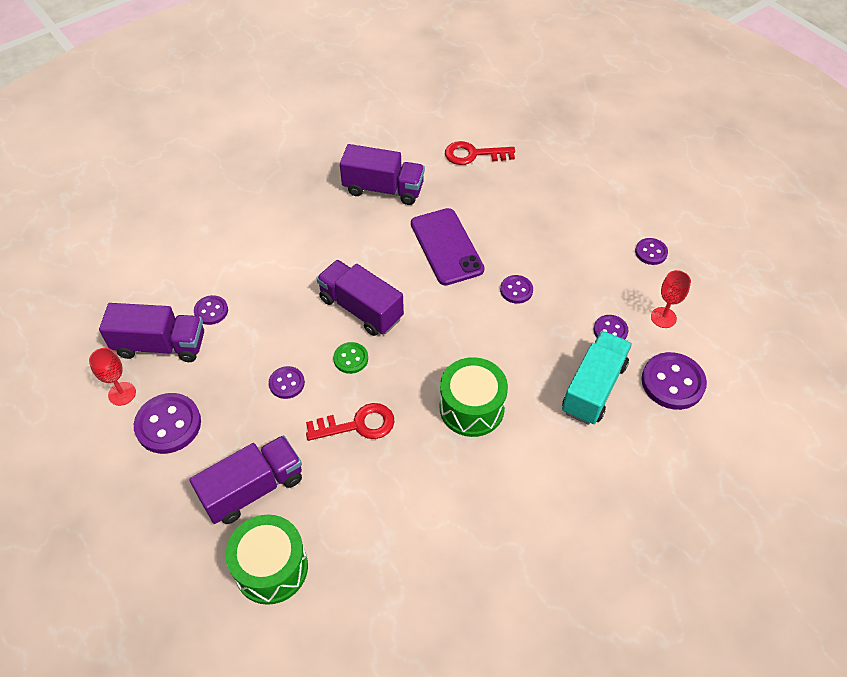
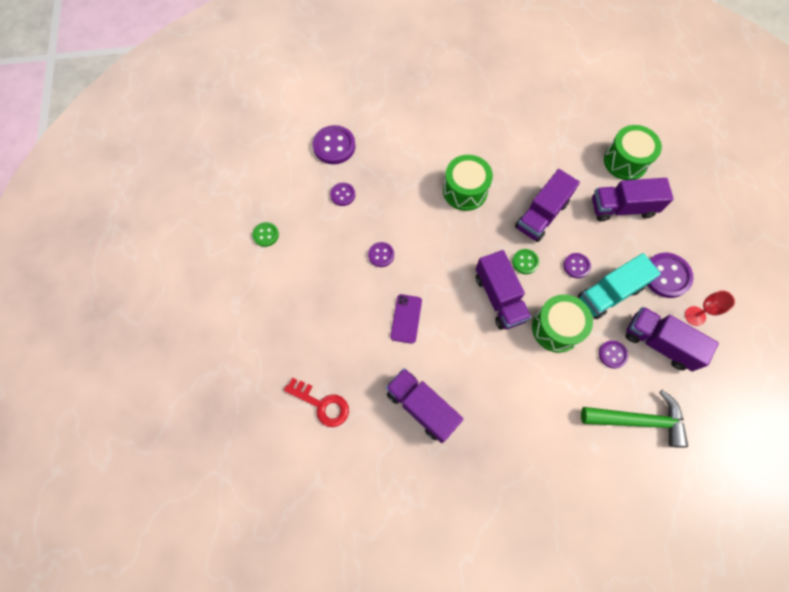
camera: 150 degrees left, 15 degrees up
red key [306,403,394,441] -> purple truck [515,169,580,242]
purple phone [411,208,485,285] -> purple phone [390,294,422,344], size x0.62
turquoise truck [562,331,632,425] -> turquoise truck moved to [578,253,661,319]
purple button [635,238,668,265] -> green button [252,222,279,247]
red goblet [651,270,691,328] -> none
none -> green drum [532,294,593,353]
none -> green hammer [581,390,688,448]

